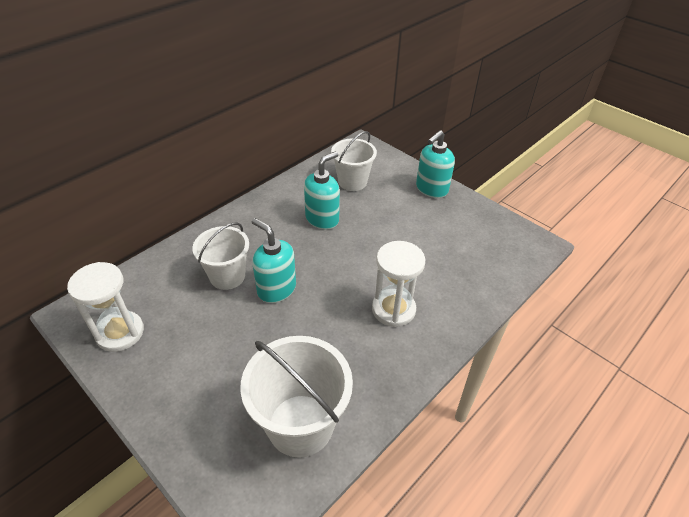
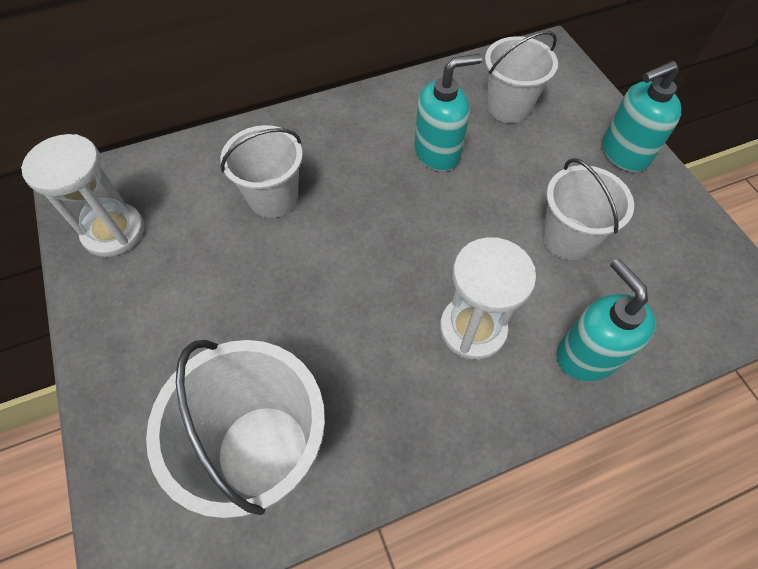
camera: 25 degrees right, 15 degrees up
turquoise soap dispenser [252,218,296,303] -> turquoise soap dispenser moved to [556,258,656,381]
none -> white bucket [542,158,634,260]

